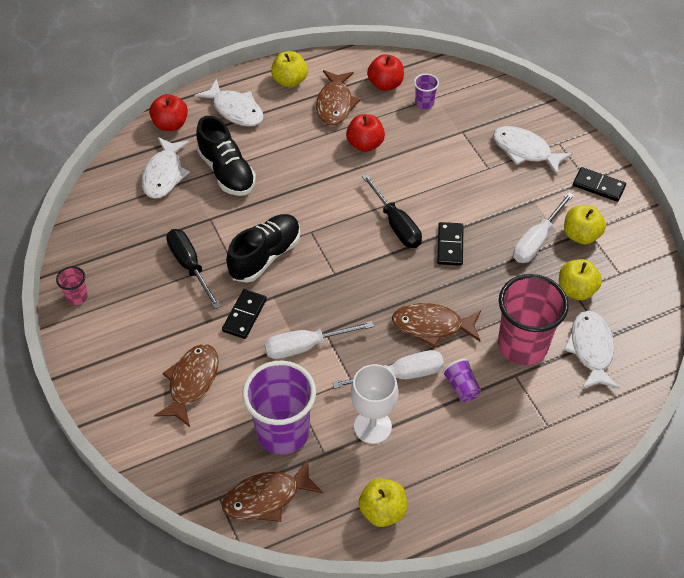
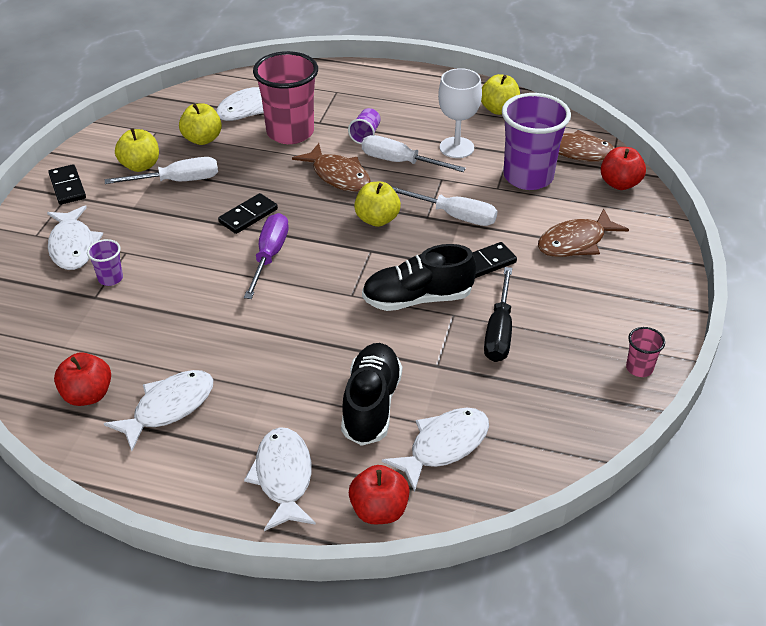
camera: 140 degrees left, 10 degrees down
yellow apple [271,51,308,87] -> yellow apple moved to [354,182,401,227]
brown fish [316,70,360,126] -> white fish [104,370,213,451]
red apple [346,114,385,152] -> red apple moved to [601,147,646,190]
black screwdriver [362,174,422,248] -> purple screwdriver [244,213,289,299]
purple cup [414,74,439,109] -> purple cup moved to [87,239,123,286]

